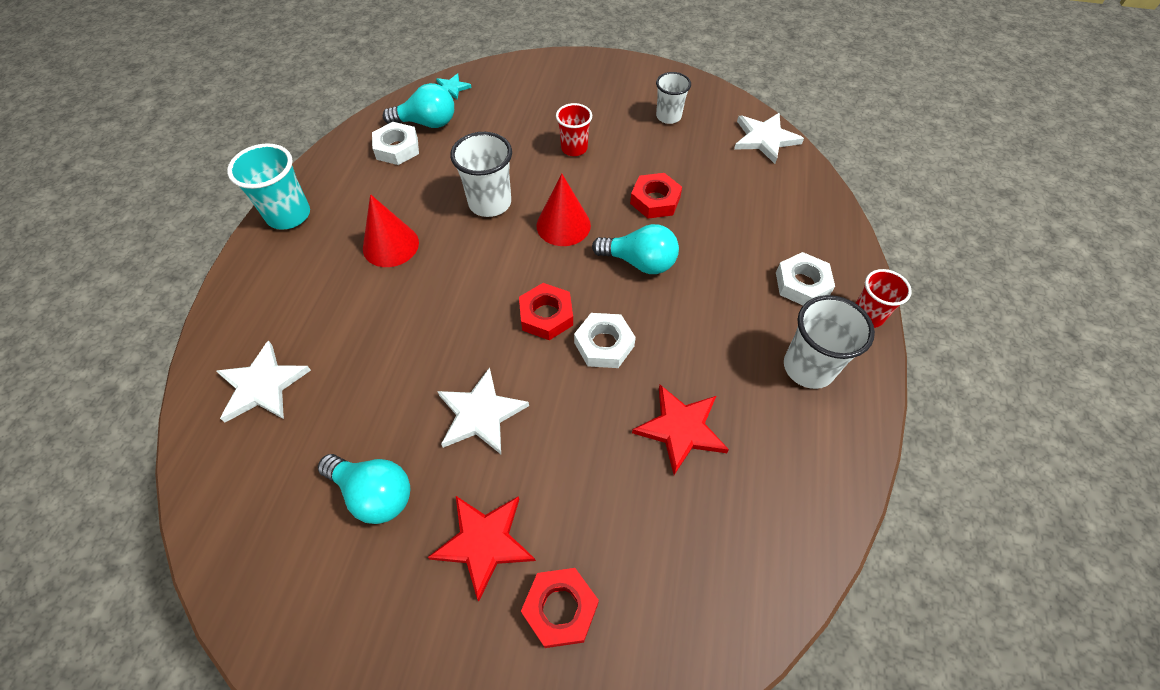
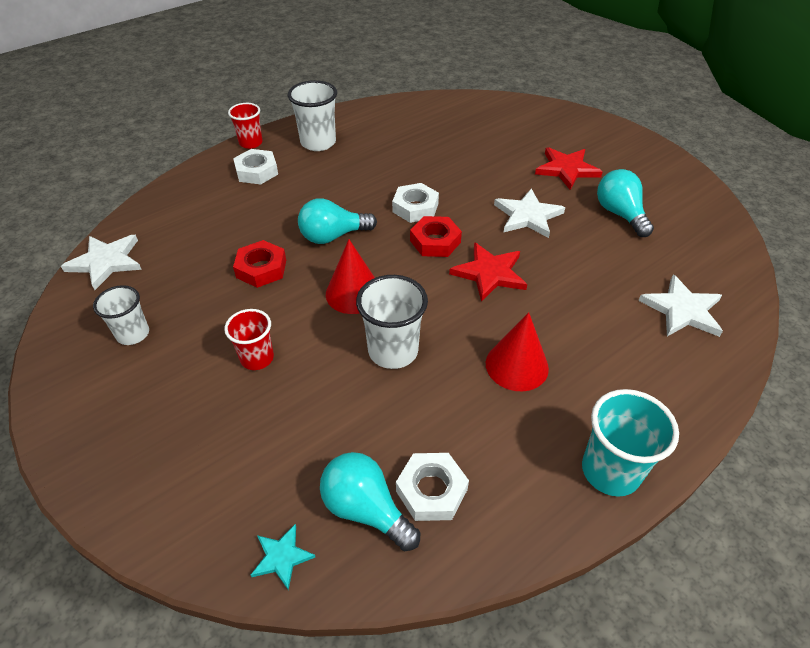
camera: 140 degrees left, 10 degrees down
red nut [521,568,599,648] -> none
turquoise light bulb [592,224,679,274] -> turquoise light bulb turned 75 degrees counterclockwise [298,198,377,244]
red star [632,385,729,475] -> red star moved to [449,242,527,302]

